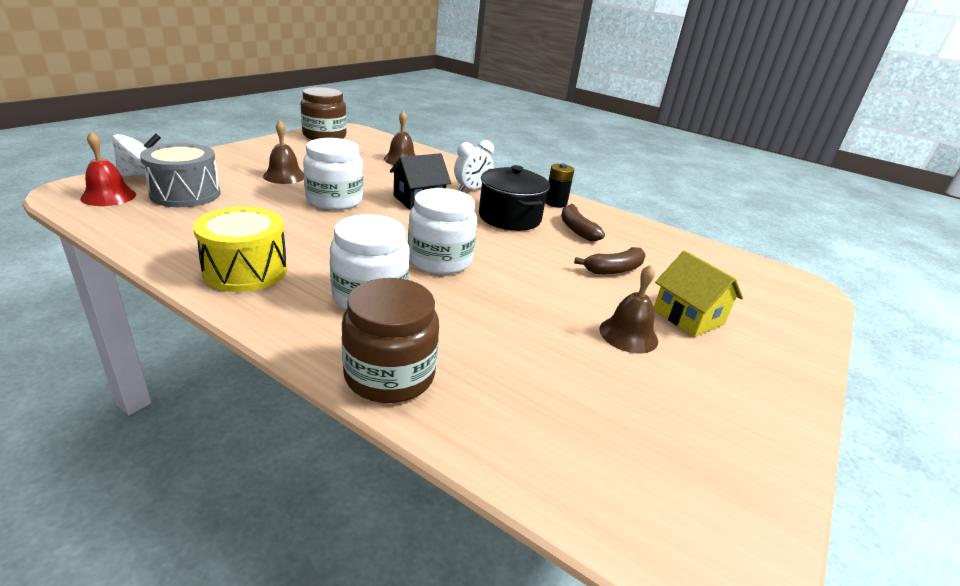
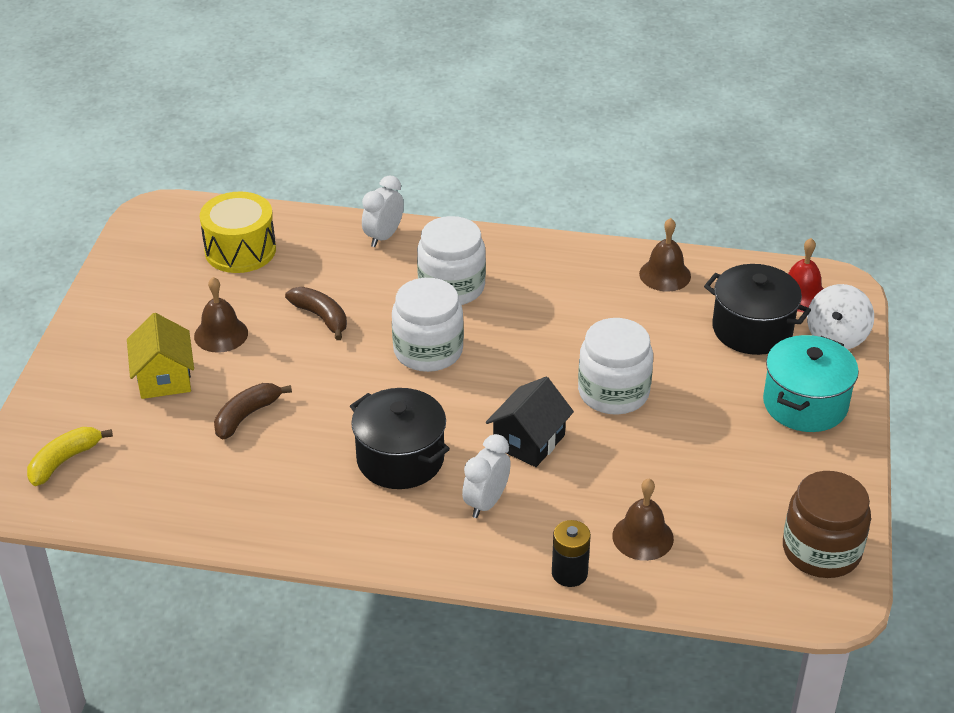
camera: 160 degrees right, 10 degrees up
grey drum [140,143,220,207] -> black pot [704,264,811,355]
yellow drum [193,206,287,292] -> yellow drum moved to [200,192,276,273]
brown bell [263,120,304,184] -> brown bell moved to [639,218,691,292]
brown jar [341,278,439,403] -> white clock [362,175,404,247]
black battery [545,163,574,208] -> black battery moved to [552,520,591,587]
brown banana [561,204,605,241] -> brown banana moved to [285,287,347,340]
yellow house [654,251,743,337] -> yellow house turned 45 degrees clockwise [127,313,194,399]
none -> yellow banana [27,427,113,486]
none -> turquoise pot [763,335,859,432]

